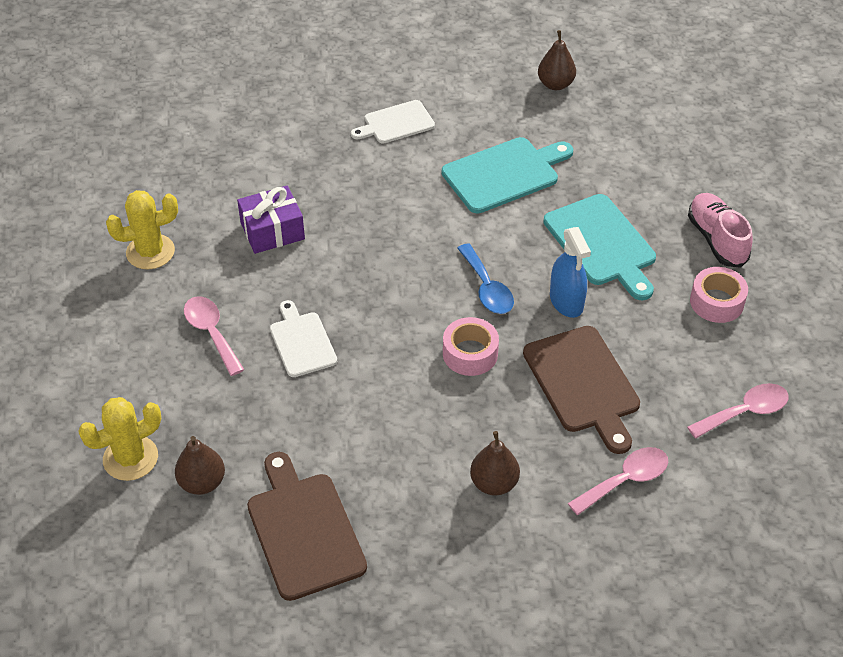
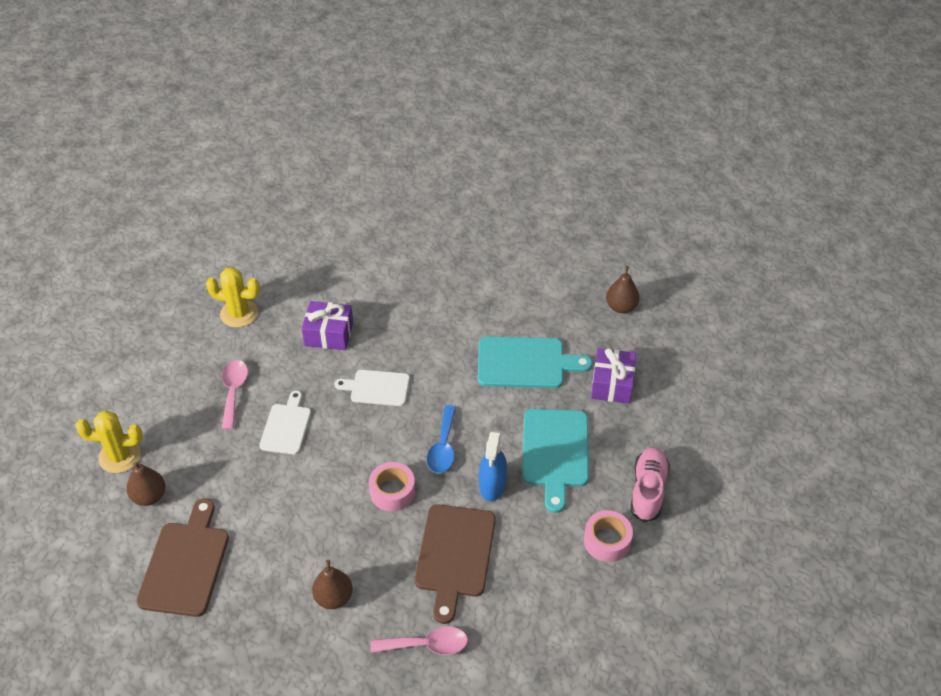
camera: 30 degrees right, 0 degrees up
white cutting board [351,100,435,143] -> white cutting board moved to [335,370,410,406]
pink spoon [687,383,789,439] -> none
none -> purple gift [591,348,636,404]

